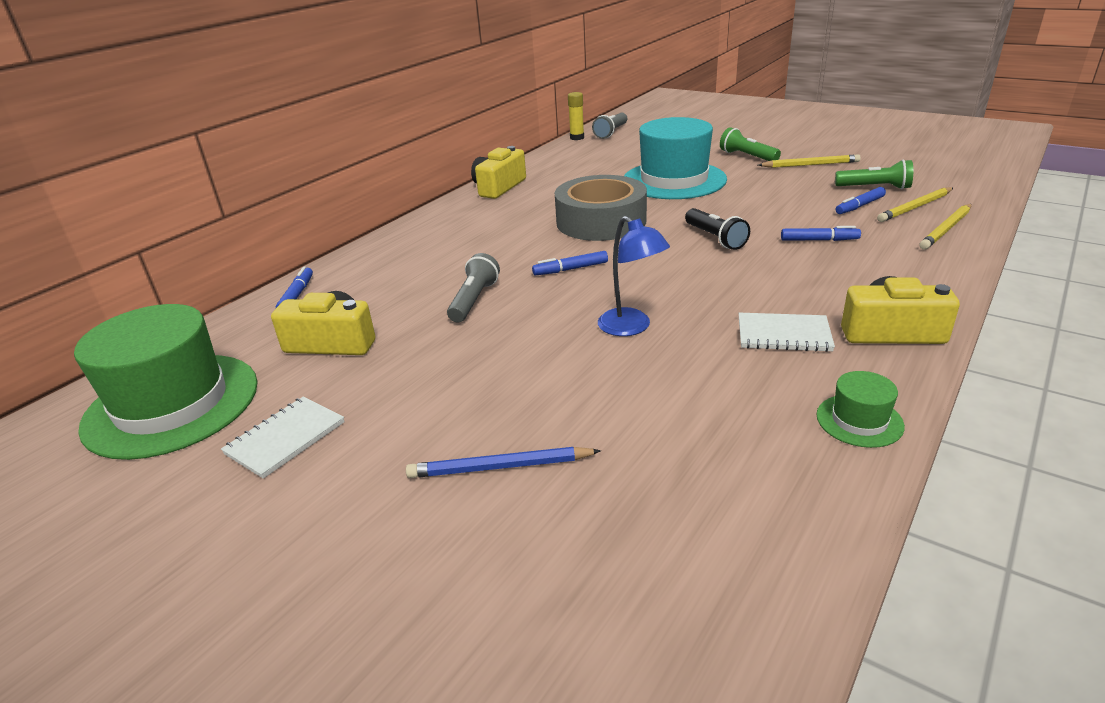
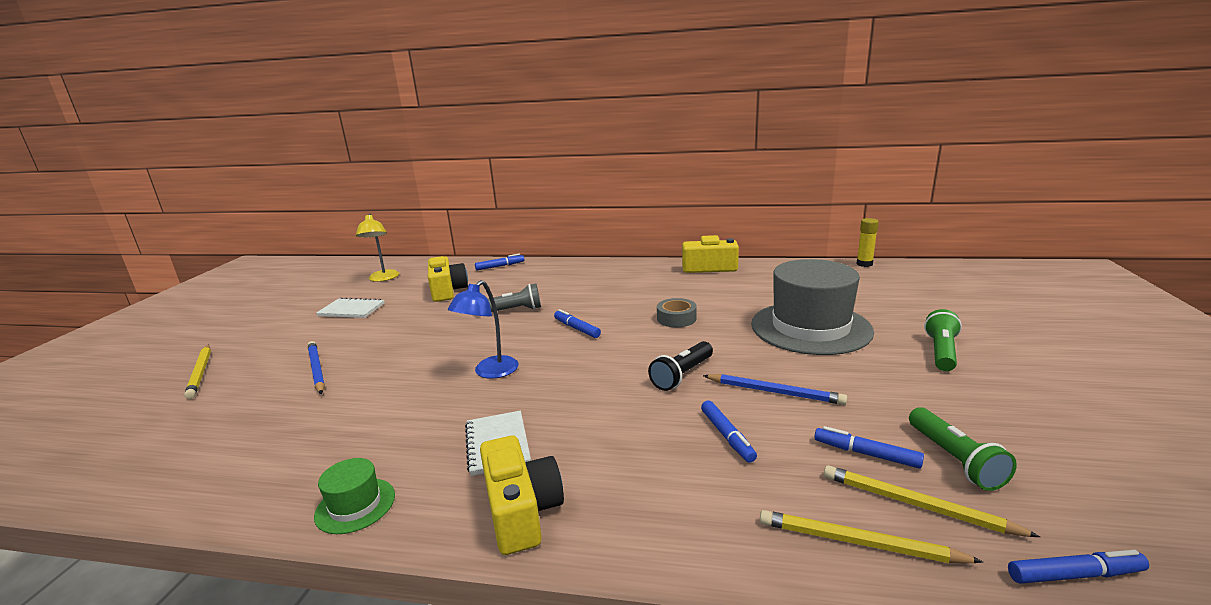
camera: 65 degrees right, 10 degrees down
green hat [74,304,258,460] -> yellow lamp [356,214,399,282]
grey tape [555,175,647,241] -> grey tape [657,298,697,327], size x0.46
grey flashlight [592,113,627,139] -> none
turquoise hat [624,117,727,199] -> grey hat [751,259,874,355]
yellow pencil [758,154,861,168] -> yellow pencil moved to [184,344,211,399]
none -> blue pencil [703,374,847,405]
none -> blue marker [1008,550,1149,584]

